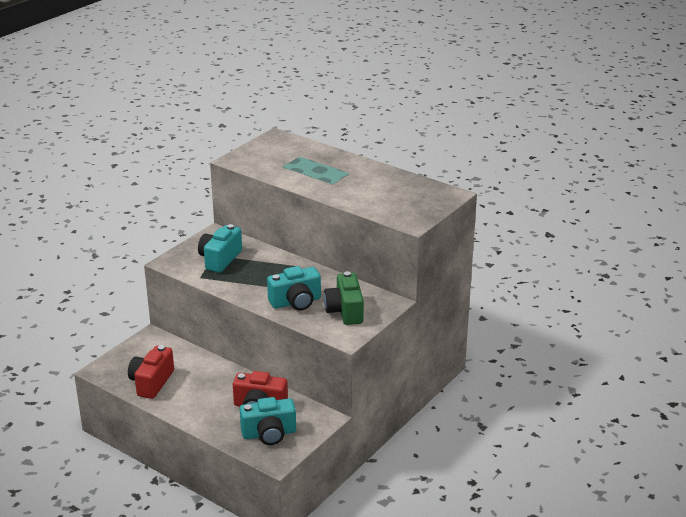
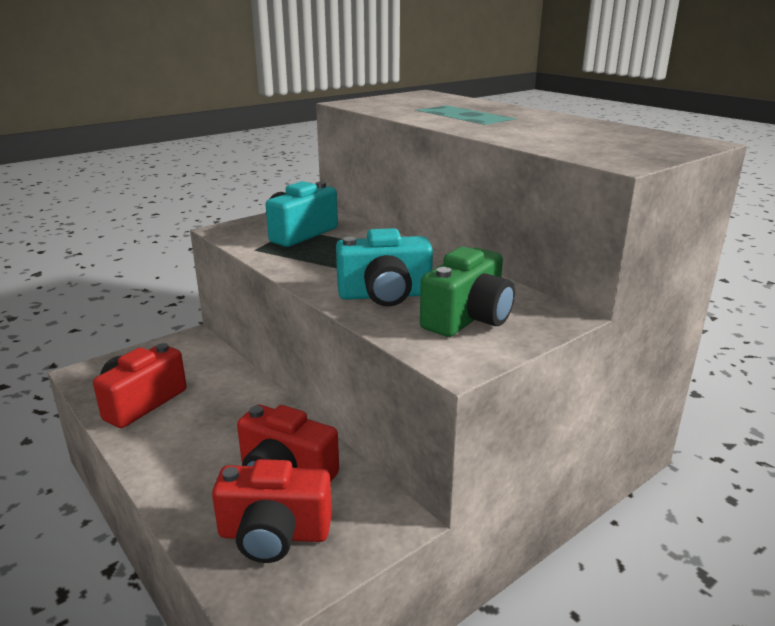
camera: 15 degrees right, 5 degrees down
turquoise camera [240,397,296,445] -> red camera [212,459,332,563]
green camera [324,271,364,325] -> green camera turned 150 degrees counterclockwise [420,247,515,337]

